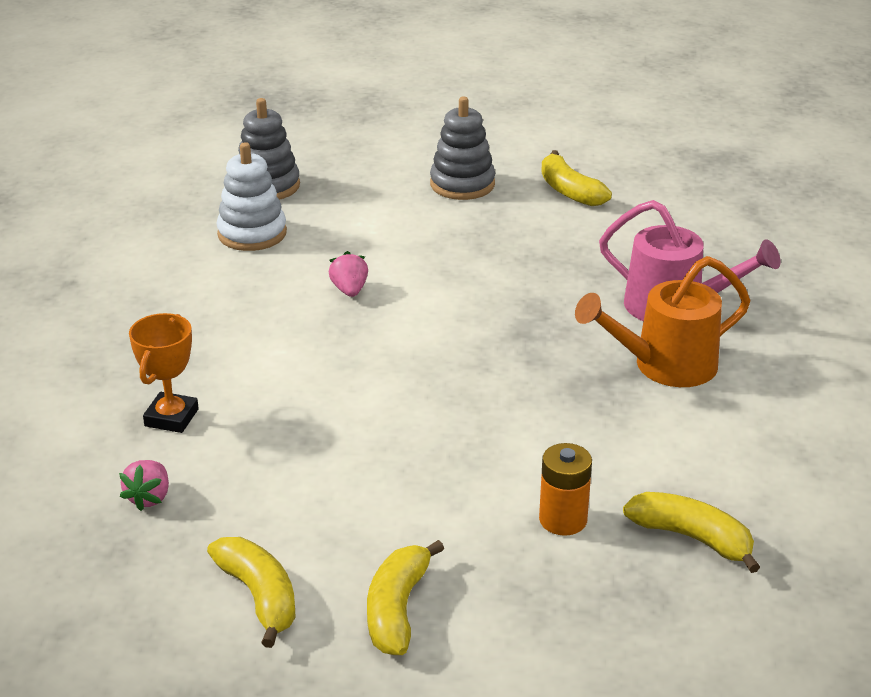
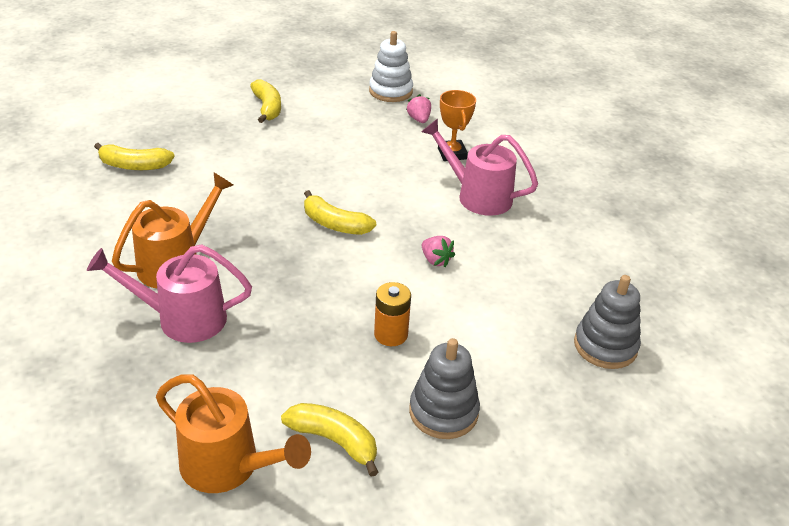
camera: 150 degrees right, 5 degrees up
yellow banana [207,537,296,648] -> yellow banana moved to [304,190,376,235]
white stacking toy [216,142,287,251] -> white stacking toy moved to [369,31,413,102]
orange battery [539,443,592,536] -> orange battery moved to [374,282,411,346]
none -> orange watering can [156,375,311,493]
none -> pink watering can [421,119,538,216]

